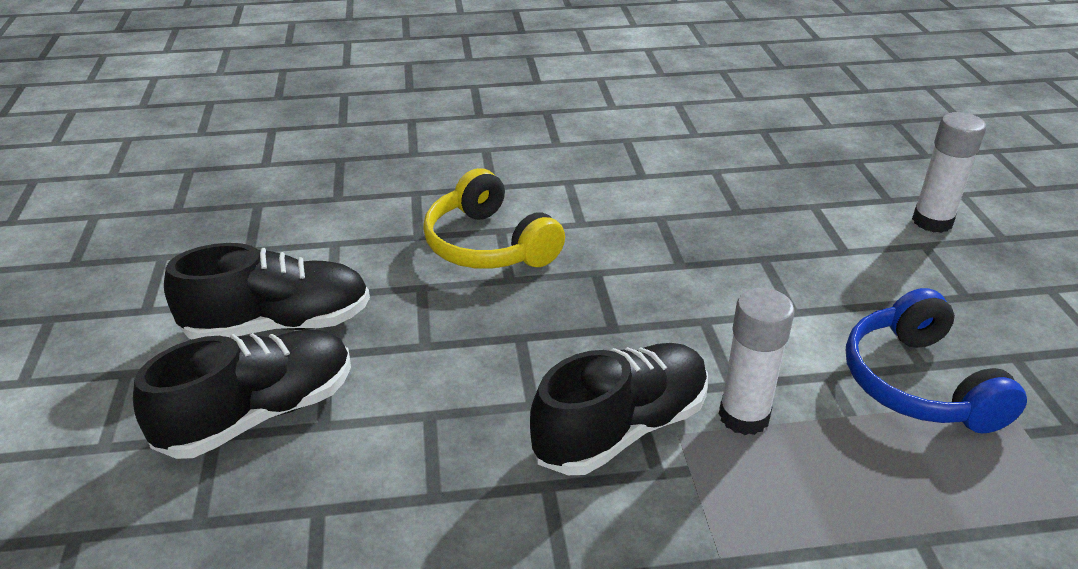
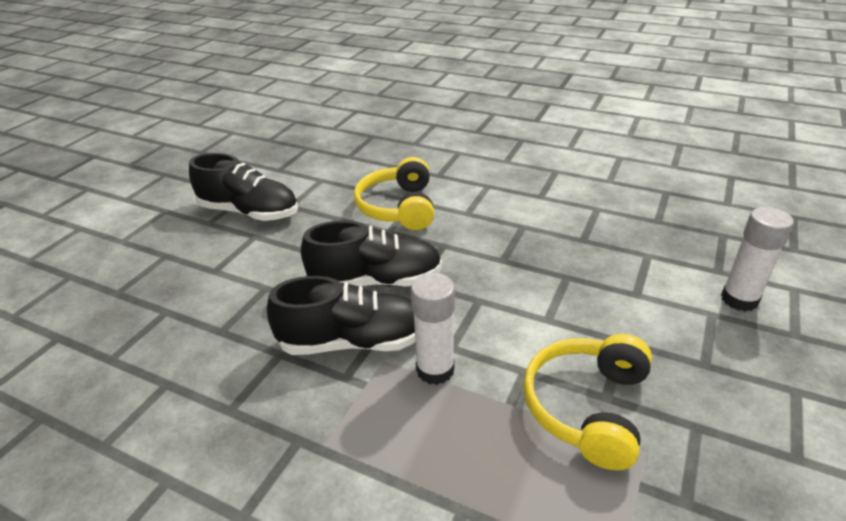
camera: 35 degrees right, 0 degrees up
black shoe [133,329,351,459] -> black shoe moved to [301,220,442,287]
blue headphones [846,288,1027,433] -> yellow headphones [523,334,652,470]

